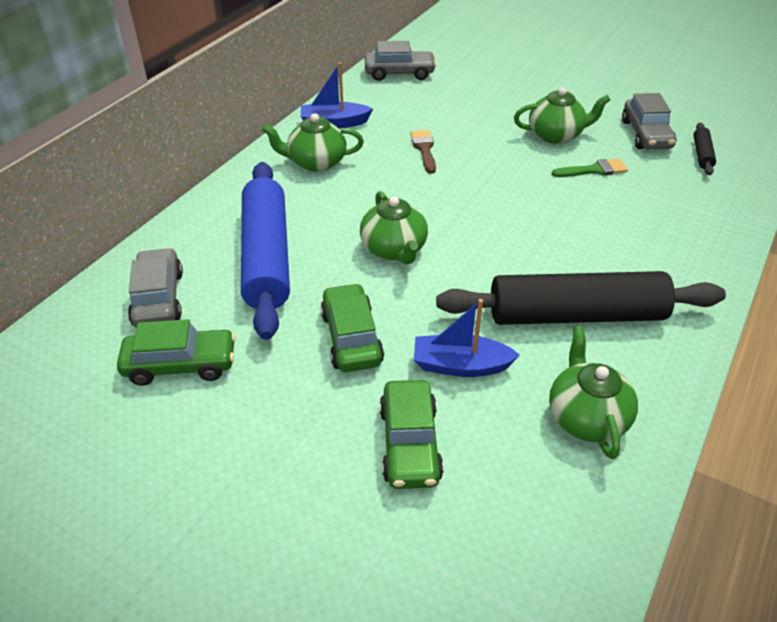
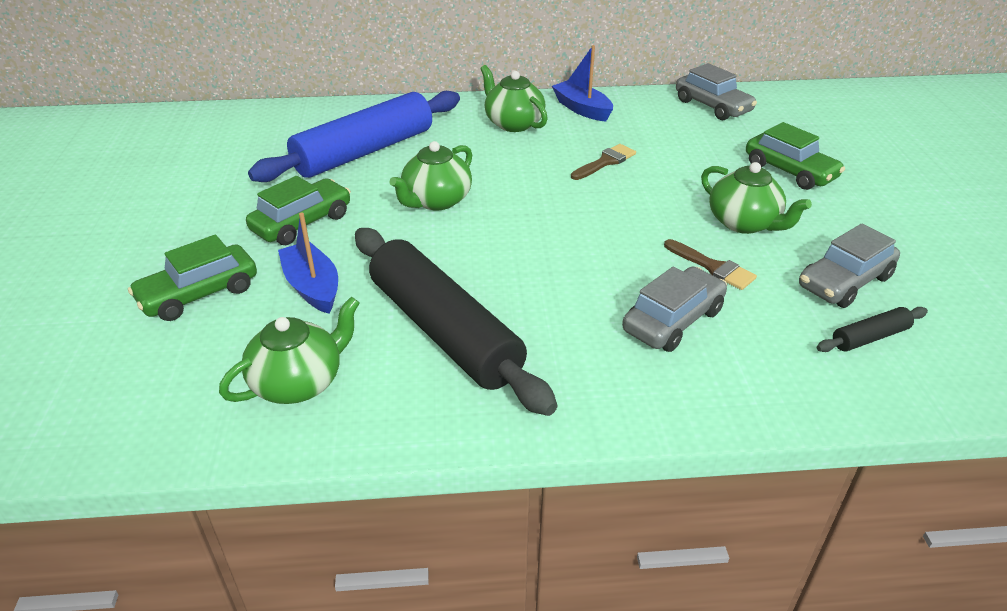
camera: 55 degrees right, 5 degrees down
green car [117,319,236,386] -> green car moved to [746,122,845,190]
grey car [128,248,183,328] -> grey car moved to [622,266,727,352]
green brush [552,159,628,177] -> brown brush [664,239,757,290]

